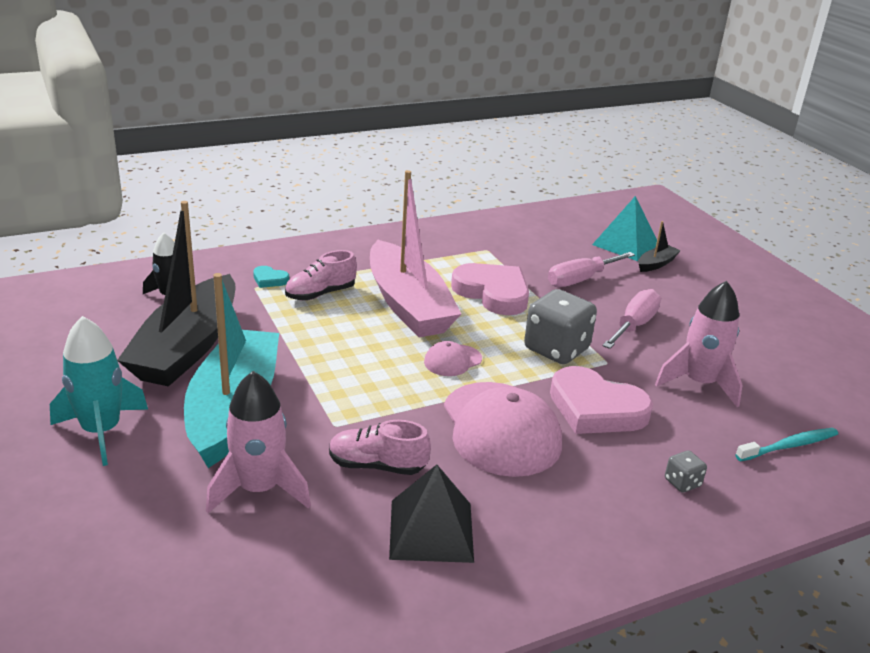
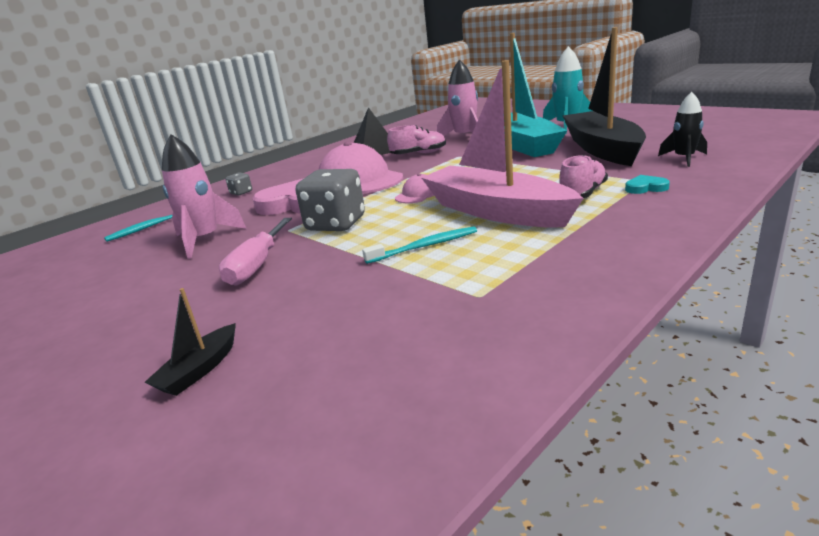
camera: 165 degrees right, 5 degrees down
pink heart [451,263,529,315] -> turquoise toothbrush [362,226,477,264]
pink screwdriver [548,252,635,287] -> none
turquoise pyramid [592,196,657,261] -> none

